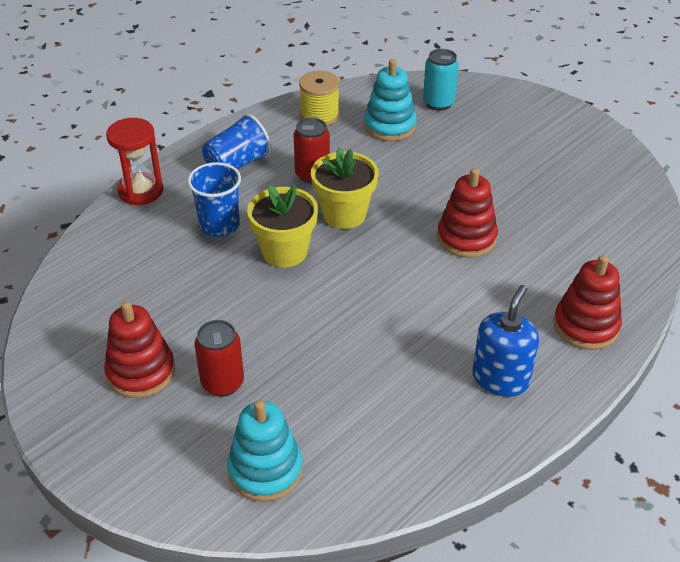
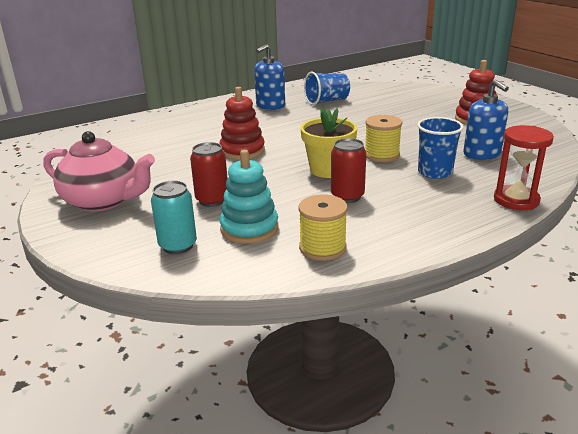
camera: 165 degrees left, 15 degrees down
red can [195,320,244,397] -> red can moved to [190,142,227,207]
blue cup [202,113,272,170] -> blue cup moved to [304,72,350,105]
turquoise stacking toy [227,400,303,502] -> none
yellow flower pot [247,185,318,267] -> yellow spool [365,115,402,162]
red stacking toy [554,255,622,350] -> none
none -> pink teapot [43,131,155,211]
none -> blue soap dispenser [463,80,509,160]

